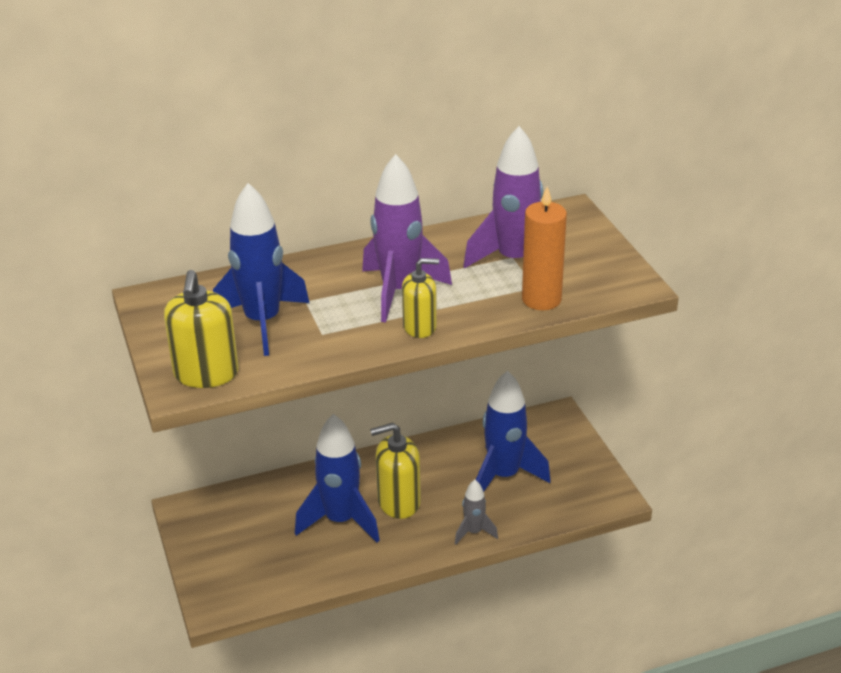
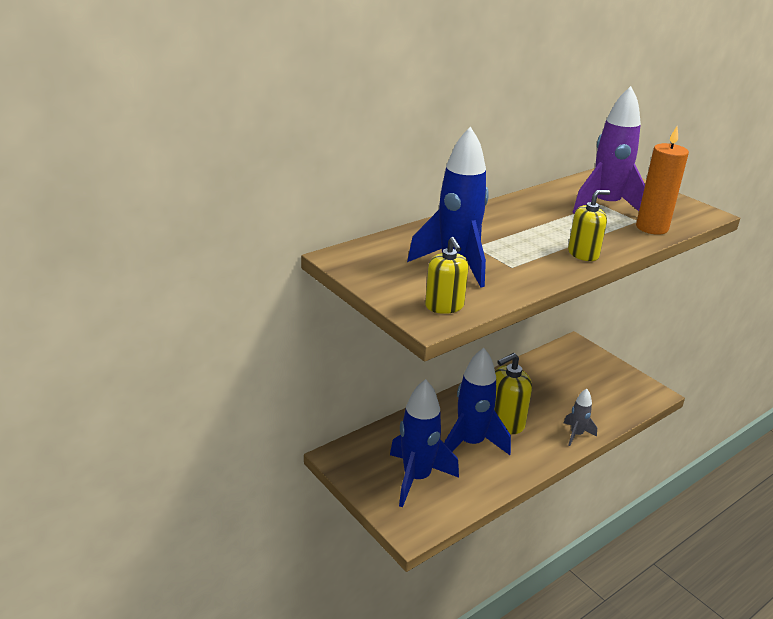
camera: 20 degrees left, 5 degrees down
yellow soap dispenser [164,270,239,388] -> yellow soap dispenser [425,237,469,314], size x0.67
purple rocket [362,154,452,322] -> none
blue rocket [476,371,551,492] -> blue rocket moved to [390,379,459,507]

